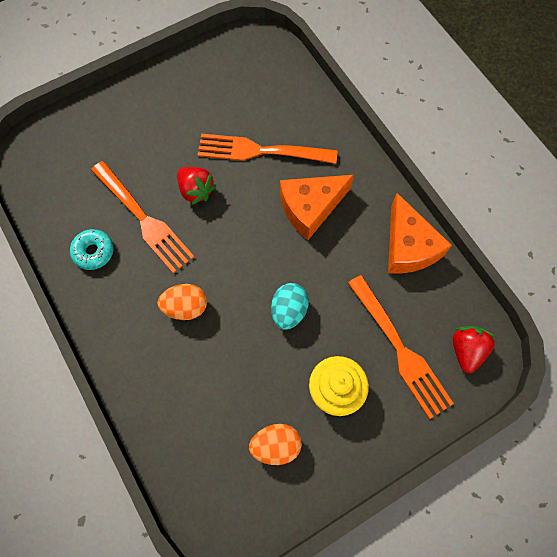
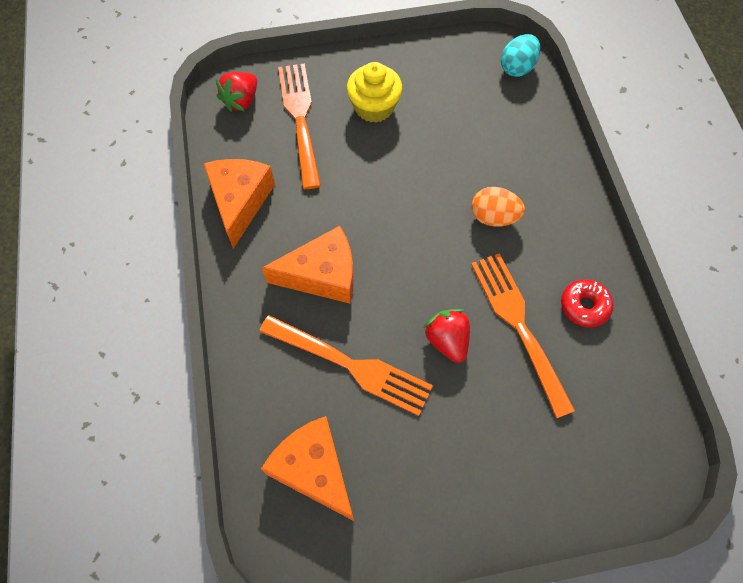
camera: 160 degrees left, 5 degrees down
turquoise donut [70,229,114,270] -> red donut [561,279,613,328]
orange egg [249,424,302,465] -> none
turquoise egg [271,283,309,330] -> turquoise egg moved to [501,34,540,77]
none -> orange cheese [261,416,354,521]

